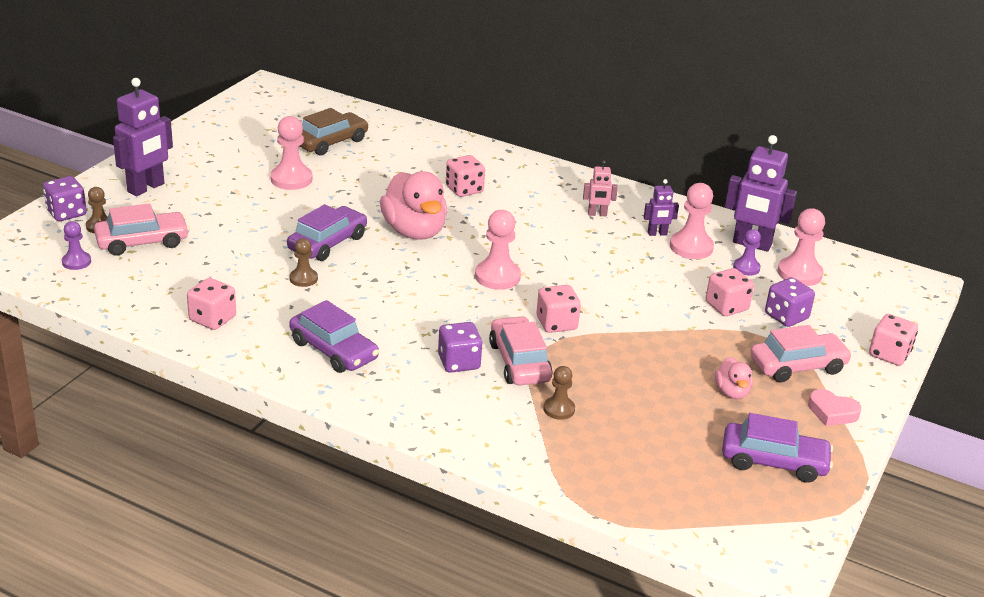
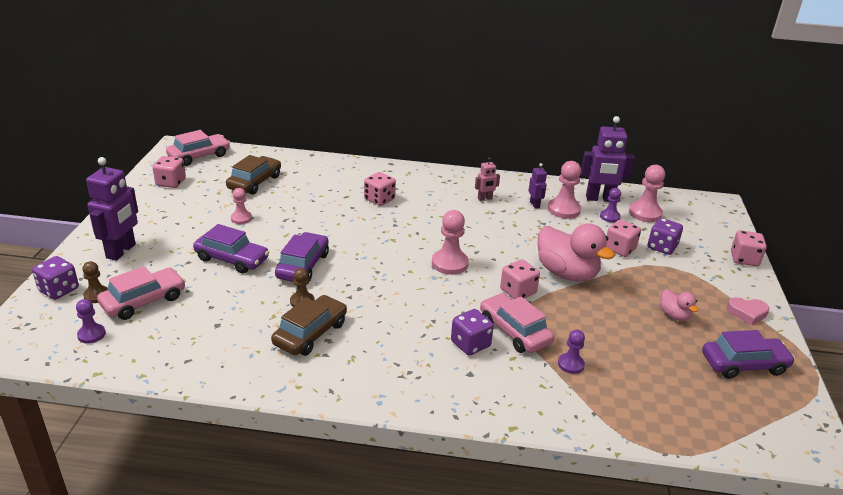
camera: 20 degrees left, 0 degrees up
pink dice [187,278,236,330] -> pink dice moved to [152,156,186,188]
pink pawn [270,116,312,190] -> pink pawn [231,188,252,224], size x0.60
purple car [289,300,379,373] -> purple car moved to [193,224,269,273]
pink duck [380,171,447,240] -> pink duck moved to [537,223,615,282]
brown pawn [543,366,575,420] -> purple pawn [558,330,585,374]
purple robot [644,179,679,236] -> purple robot turned 75 degrees counterclockwise [528,163,547,209]
pink car [750,325,852,382] -> pink car moved to [166,130,230,166]
none -> brown car [271,295,347,356]

